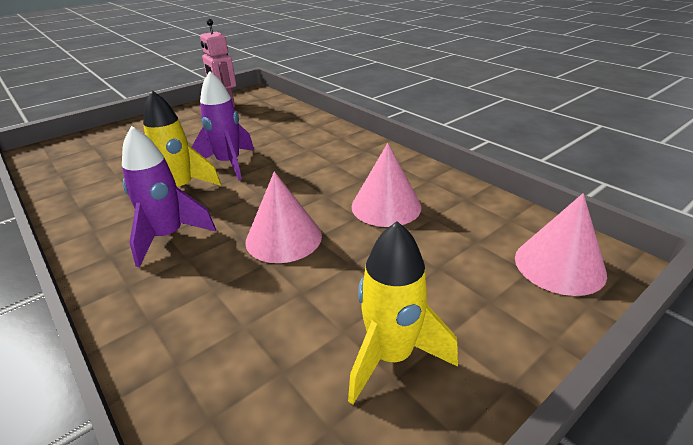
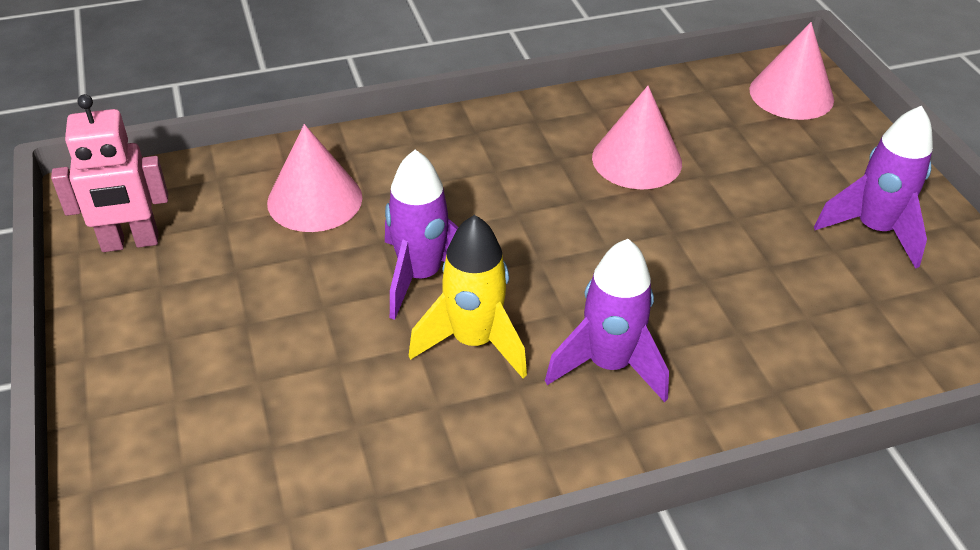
camera: 70 degrees left, 10 degrees up
pink cone [245,172,322,263] -> pink cone moved to [267,124,362,232]
yellow rocket [348,221,458,405] -> purple rocket [814,106,933,269]

